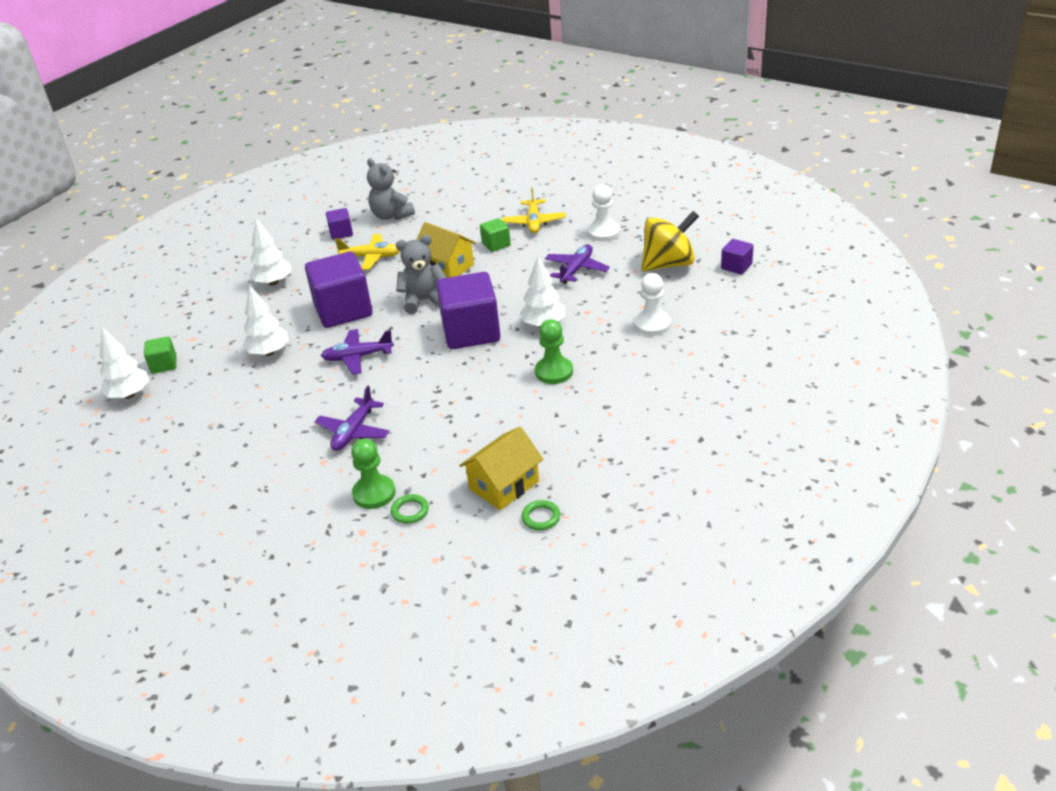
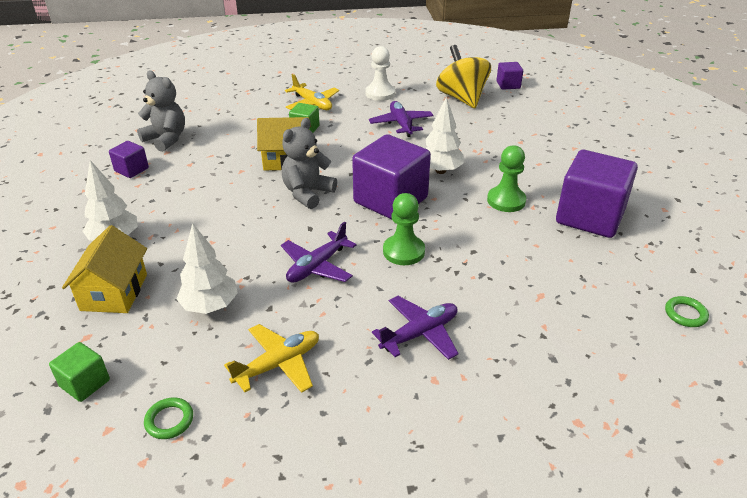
camera: 45 degrees left, 0 degrees up
white tree [100,327,149,399] -> none
purple cube [305,252,373,328] -> purple cube moved to [556,150,638,238]
purple plane [314,386,390,451] -> purple plane turned 105 degrees counterclockwise [372,296,459,360]
yellow plane [335,234,400,270] -> yellow plane moved to [224,324,319,393]
green pawn [351,438,396,509] -> green pawn moved to [383,193,425,265]
grey teddy bear [367,158,415,220] -> grey teddy bear turned 150 degrees counterclockwise [137,71,185,152]
green ring [391,494,429,524] -> green ring moved to [144,397,193,439]
yellow house [459,427,543,510] -> yellow house moved to [62,225,147,313]
white pawn [634,273,671,336] -> none
yellow spinning top [641,211,699,272] -> yellow spinning top turned 45 degrees counterclockwise [436,45,491,108]

